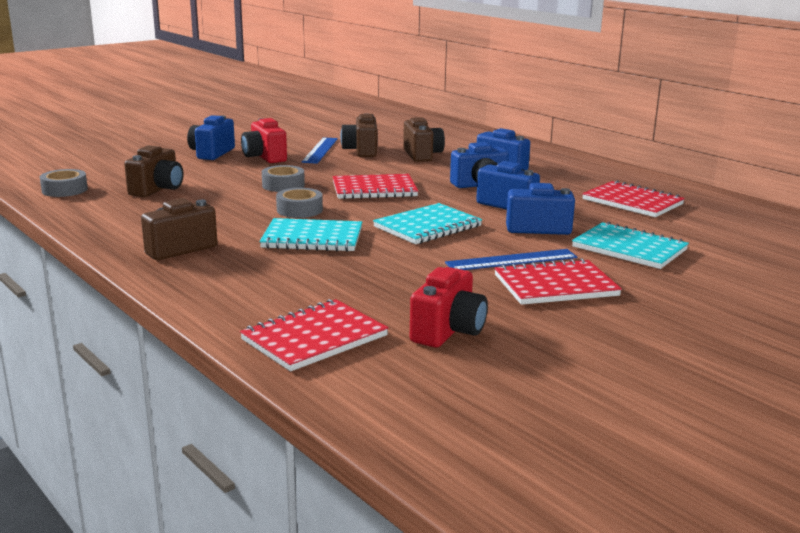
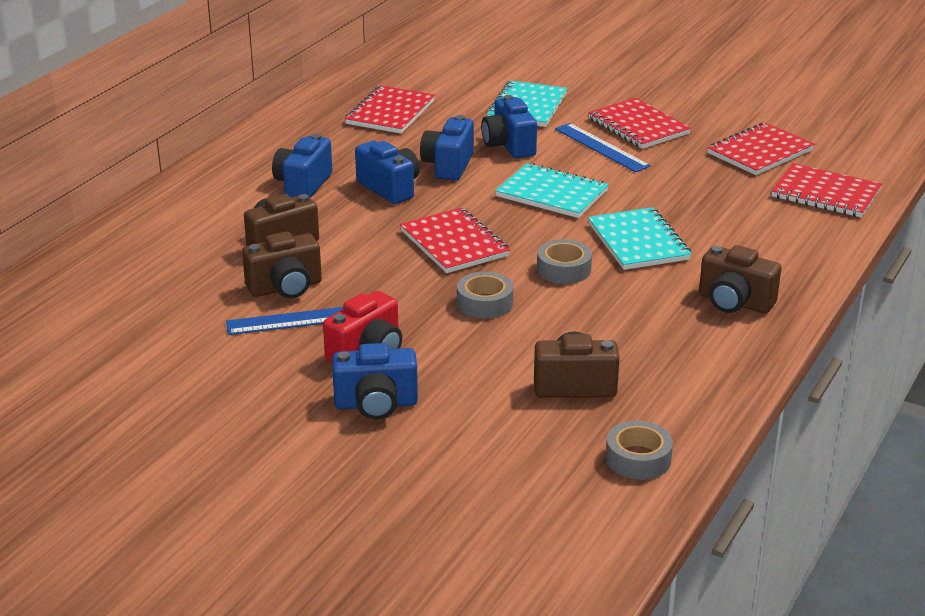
camera: 110 degrees left, 10 degrees up
red camera [410,267,488,348] -> red notebook [707,122,815,175]

